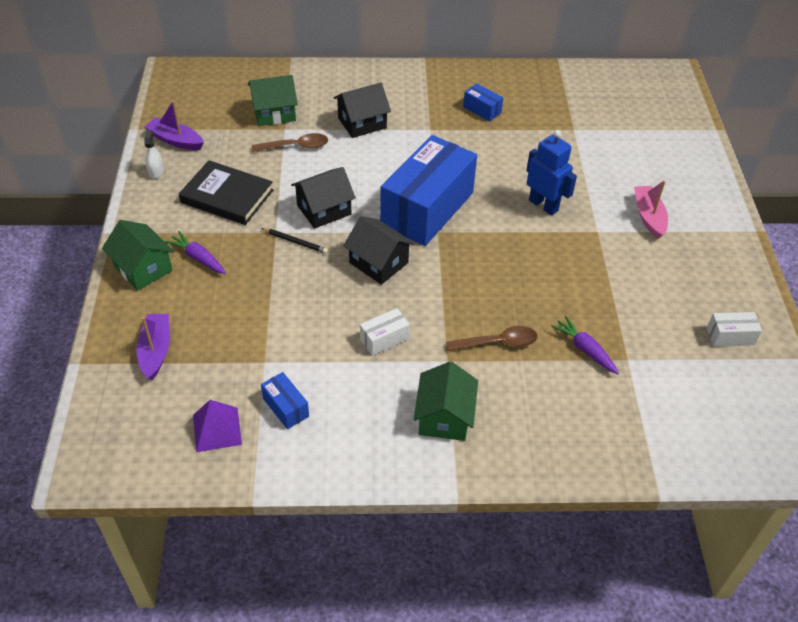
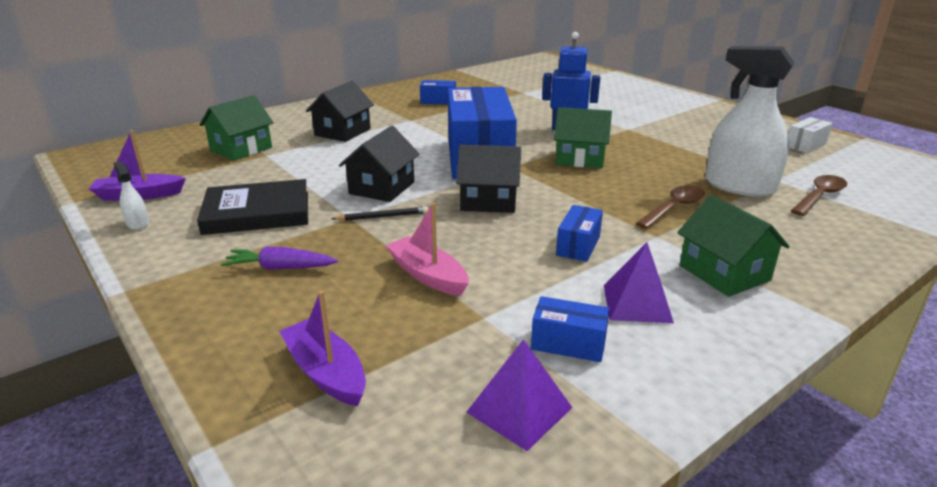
camera: 35 degrees left, 20 degrees down
green house [102,220,174,291] -> green house moved to [554,107,612,168]
brown spoon [252,133,328,152] -> brown spoon moved to [791,175,847,216]
white box [360,308,410,356] -> blue box [556,205,603,262]
purple carrot [551,316,619,374] -> white spray bottle [705,46,795,197]
pink boat [634,180,668,239] -> pink boat moved to [386,203,469,296]
none -> purple pyramid [604,242,674,323]

